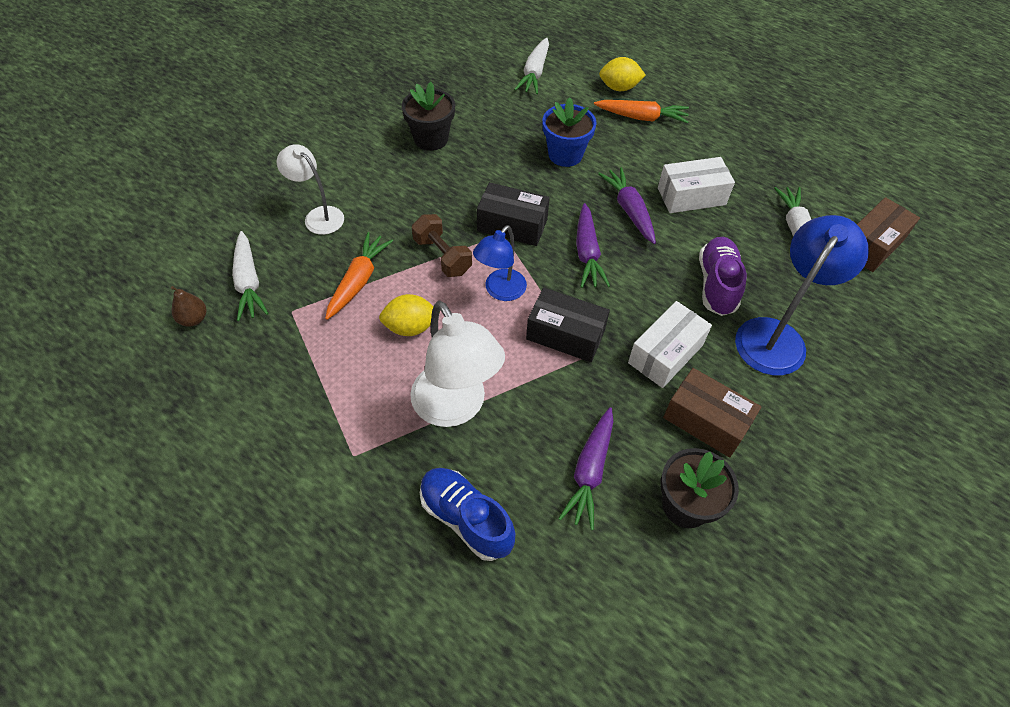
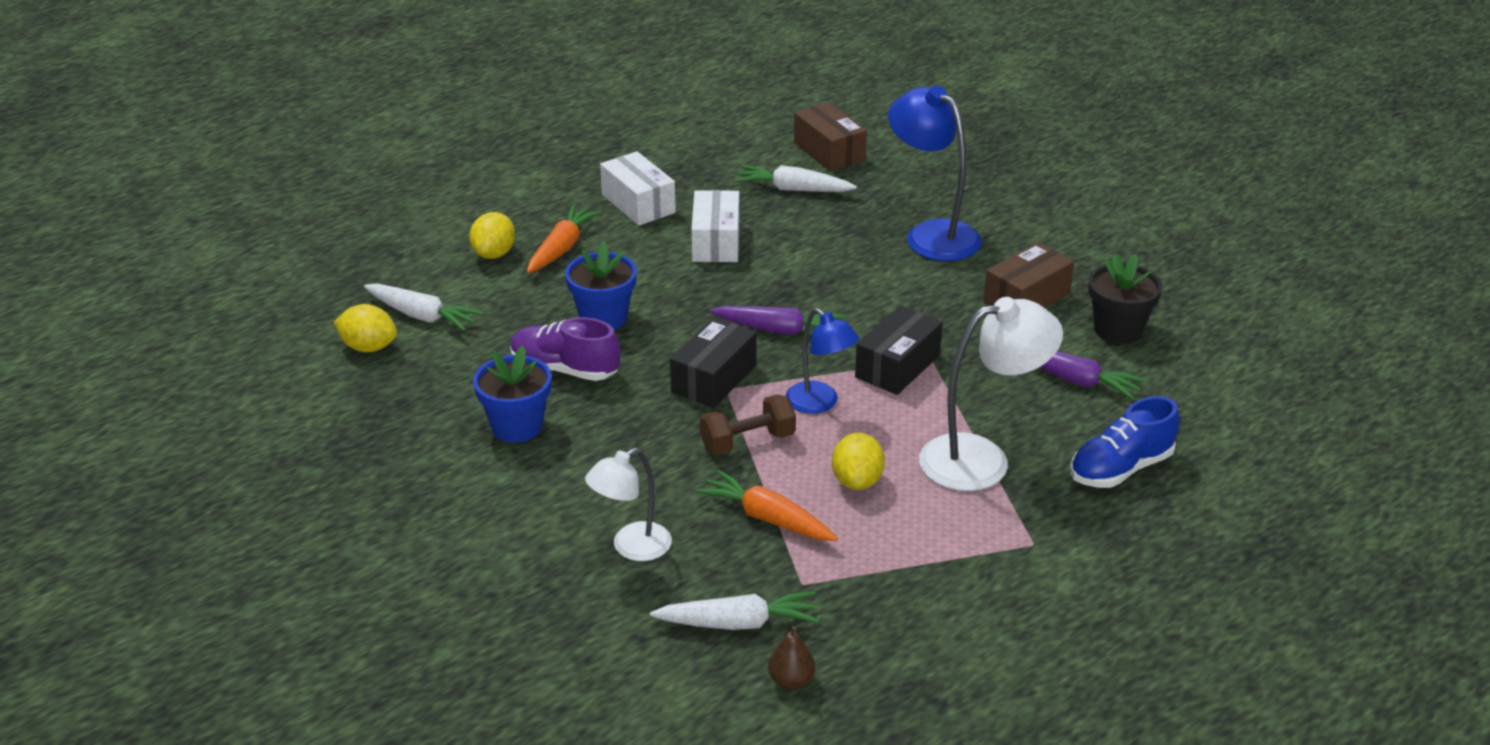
camera: 75 degrees left, 20 degrees down
black flower pot [402,82,455,151] -> blue flower pot [473,346,552,443]
purple carrot [598,167,656,244] -> none
white box [628,301,712,388] -> white box moved to [600,151,676,226]
purple shoe [699,237,747,316] -> purple shoe moved to [510,317,620,381]
none -> yellow lemon [334,304,397,352]

